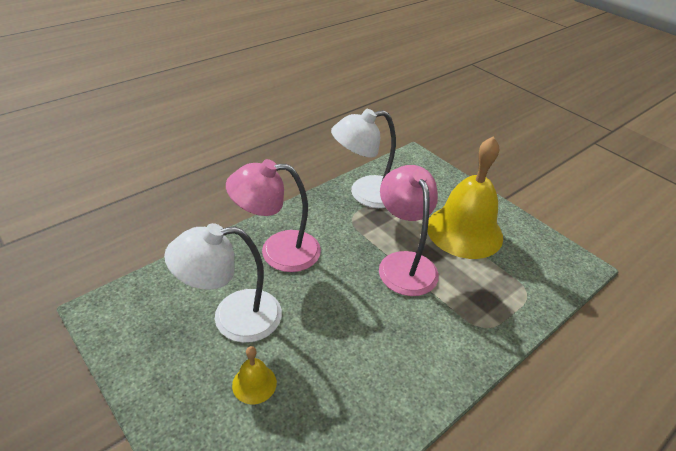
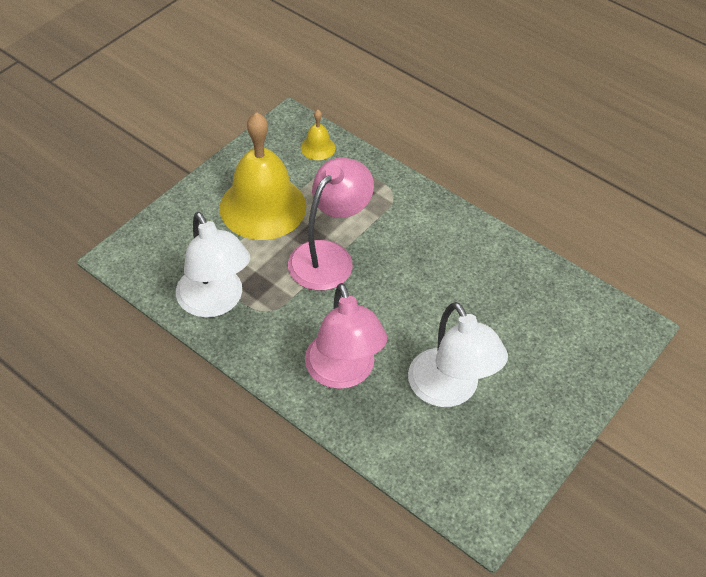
camera: 100 degrees left, 10 degrees up
yellow bell [232,346,277,404] -> yellow bell moved to [301,110,336,160]
pink lamp [379,165,439,296] -> pink lamp turned 150 degrees clockwise [288,158,374,291]

